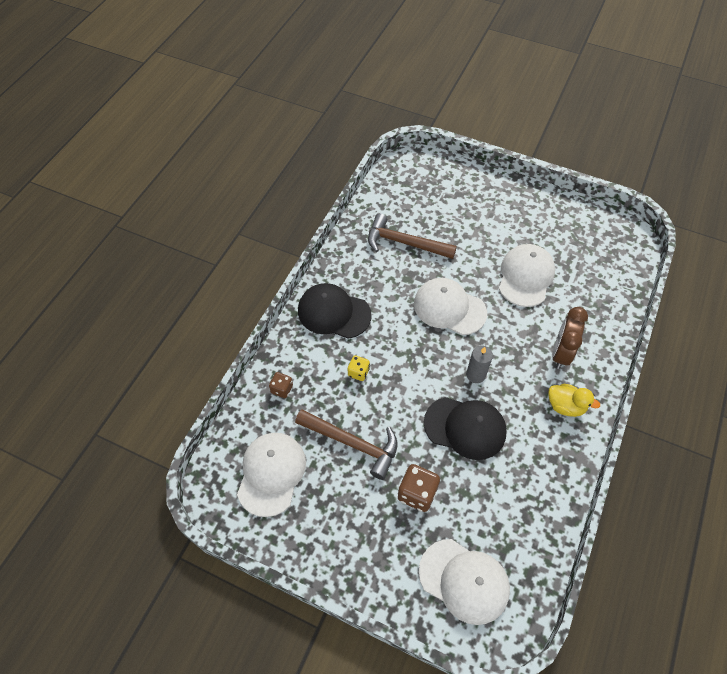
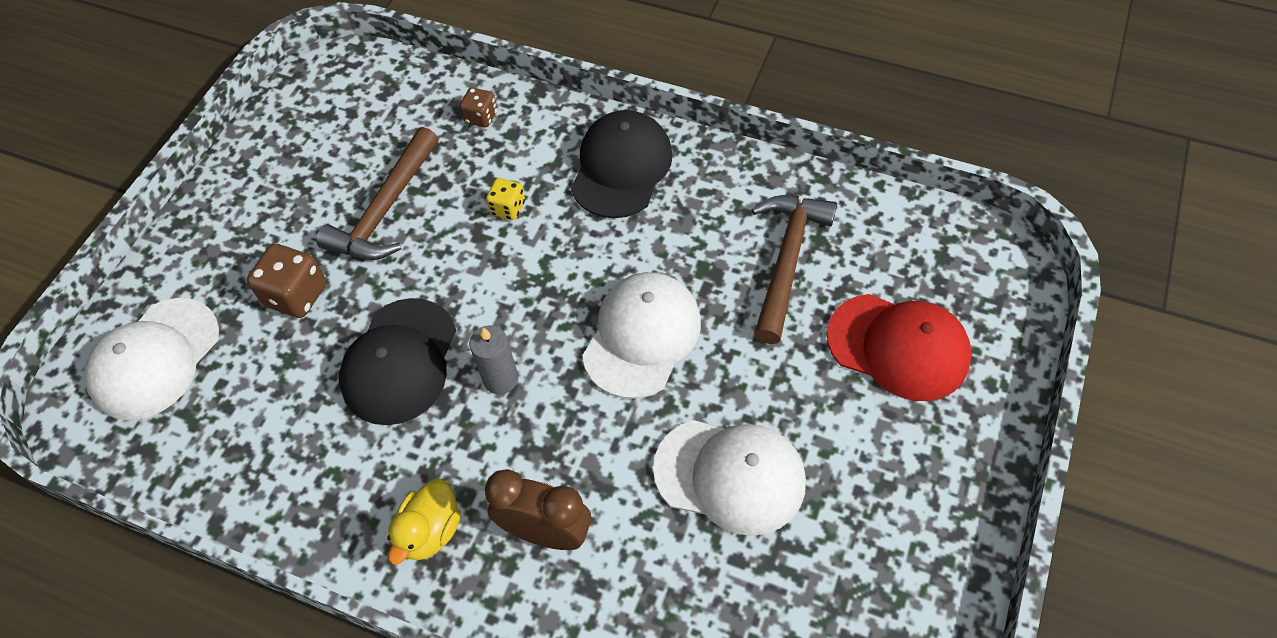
camera: 90 degrees right, 0 degrees up
white cap [237,433,306,517] -> none
none -> red cap [827,294,972,401]

